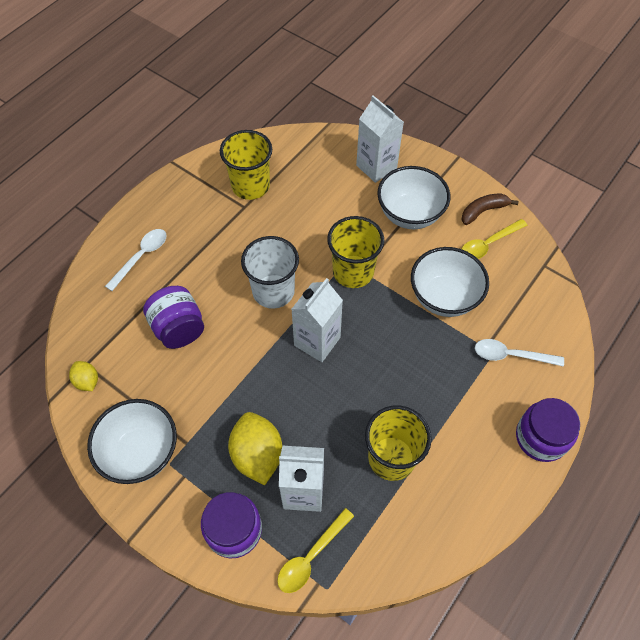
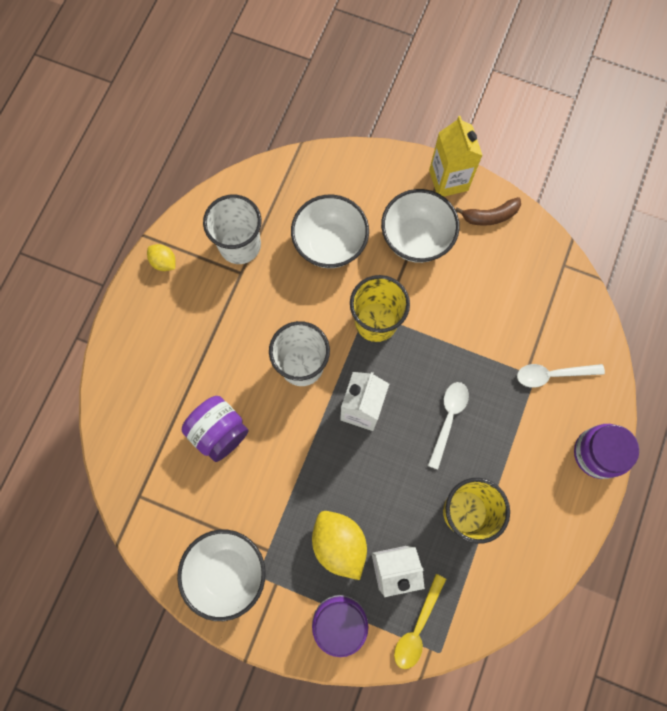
camera: 15 degrees left, 15 degrees up
yellow lemon [69,361,98,391] -> yellow lemon moved to [147,244,175,271]
white spoon [105,229,167,291] -> white spoon moved to [428,382,469,470]
yellow cup [220,130,272,200] -> white cup [203,195,262,264]
white carton [356,95,404,183] -> none
white bowl [411,247,489,317] -> white bowl moved to [291,195,369,268]
brown banana [462,193,519,225] -> brown banana turned 150 degrees counterclockwise [456,197,521,226]
yellow spoon [462,219,528,259] -> none
none -> yellow carton [429,116,483,197]

